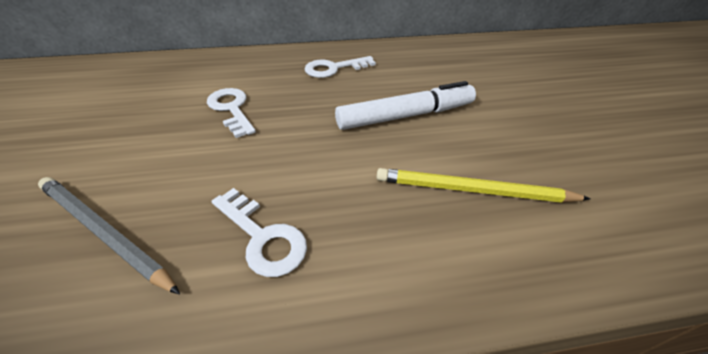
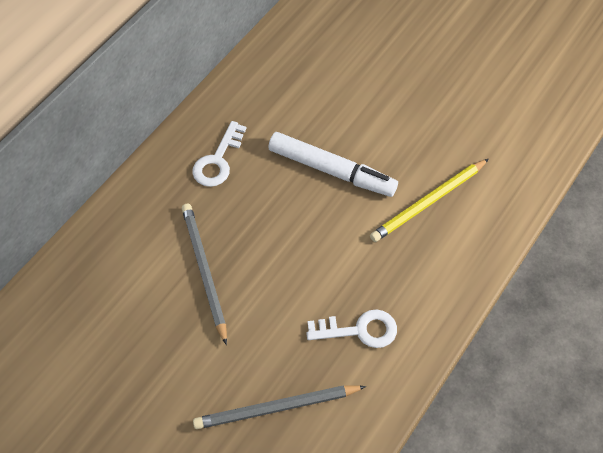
camera: 45 degrees left, 15 degrees up
white key [207,88,256,138] -> grey pencil [182,204,227,345]
white marker [335,81,476,130] -> white marker turned 90 degrees clockwise [268,132,398,197]

